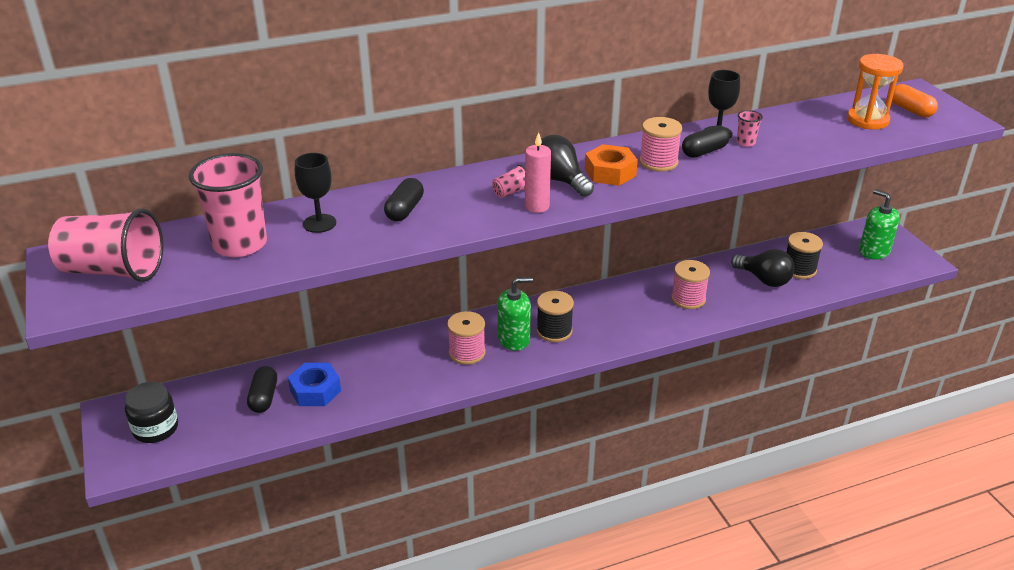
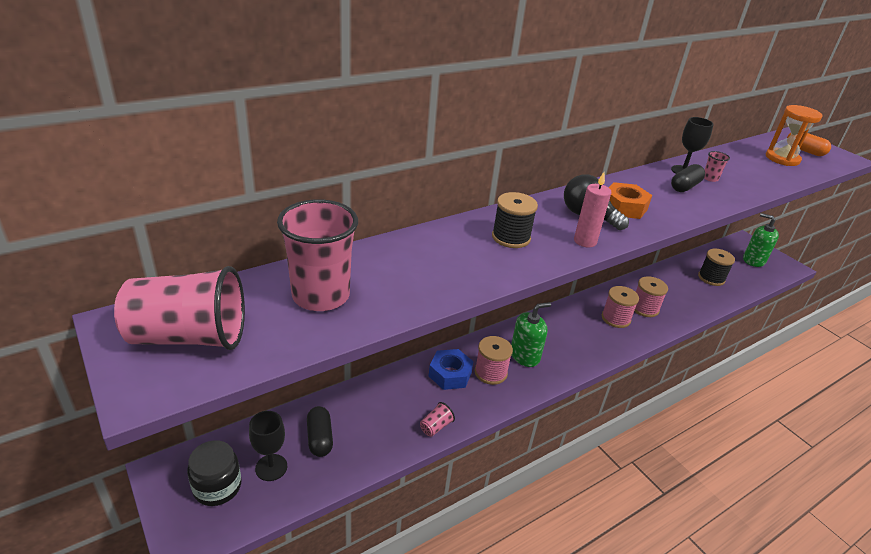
camera: 15 degrees left, 0 degrees up
blue nut [288,363,341,406] -> blue nut moved to [429,349,474,390]
black goblet [295,153,336,233] -> black goblet moved to [249,411,287,481]
black capsule [384,178,424,221] -> none
pink cup [492,165,525,198] -> pink cup moved to [420,402,455,437]
black spool [536,291,574,342] -> black spool moved to [492,192,538,248]
pink spool [639,117,682,172] -> pink spool moved to [602,286,639,328]
black light bulb [731,249,795,287] -> none

